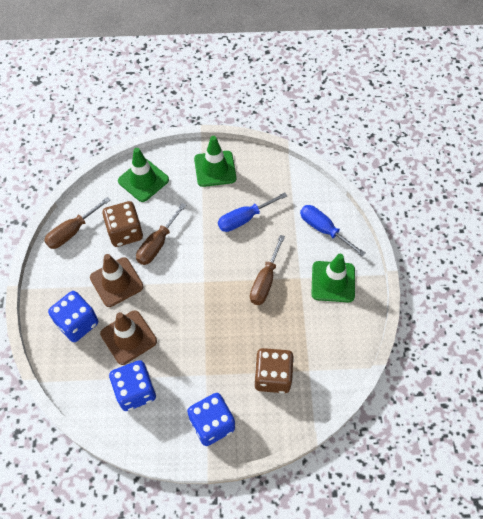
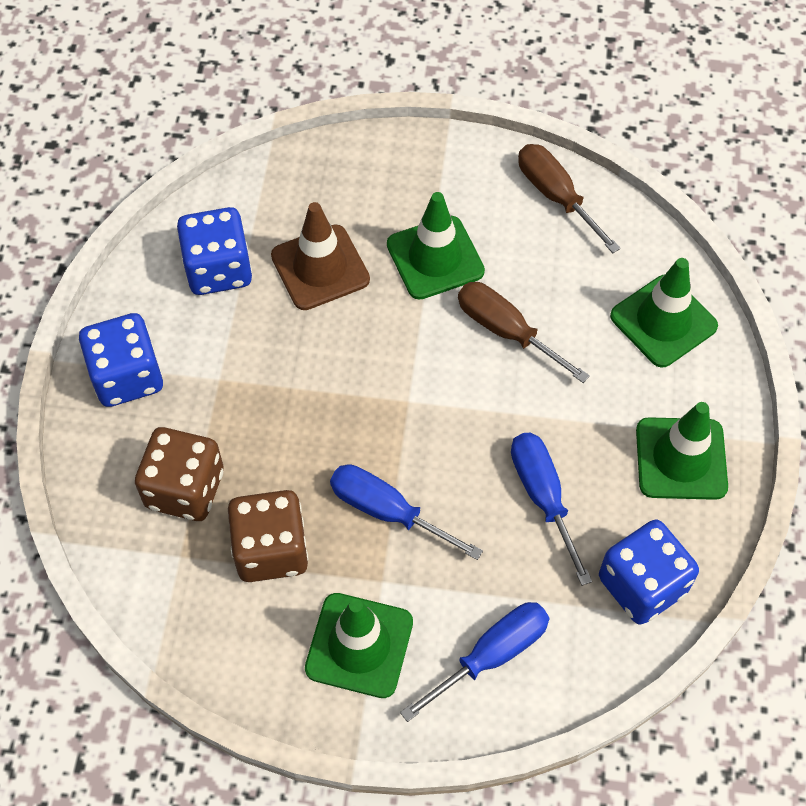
camera: 100 degrees right, 0 degrees up
blue dice [48,291,98,342] -> blue dice moved to [599,519,699,625]
brown traffic cone [90,254,144,307] -> green traffic cone [387,192,485,300]
brown dice [102,201,143,247] -> brown dice moved to [228,490,308,582]
brown screwdriver [250,235,285,305] -> blue screwdriver [330,464,483,560]

